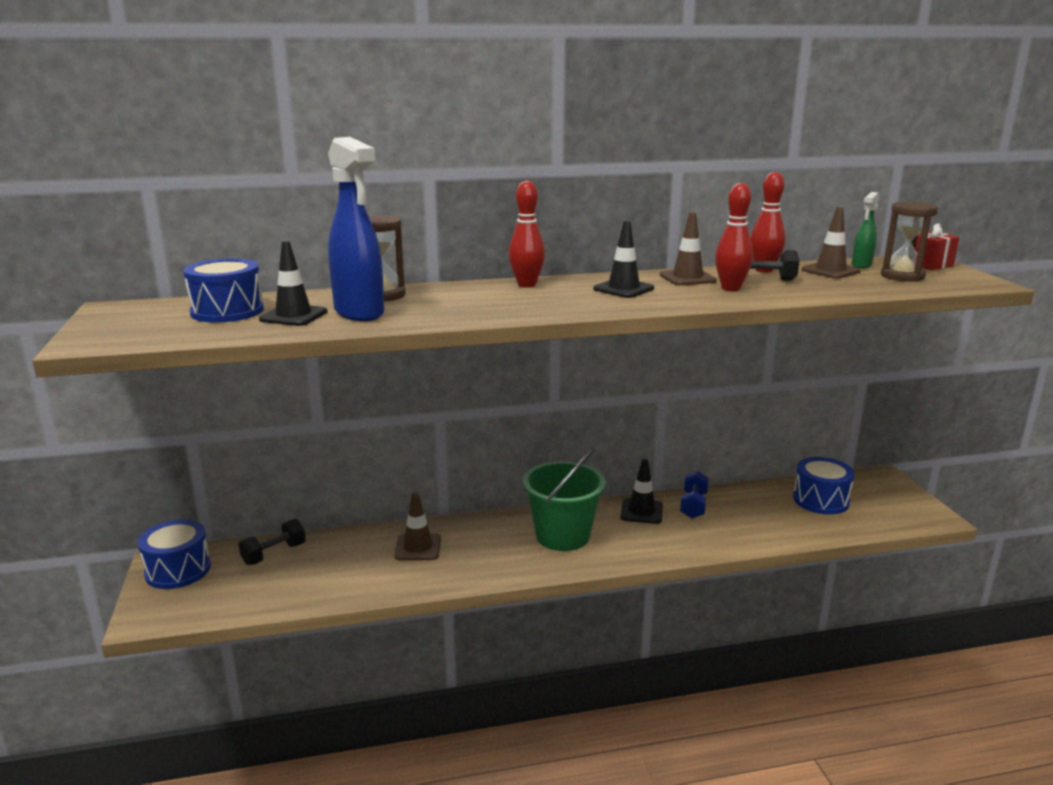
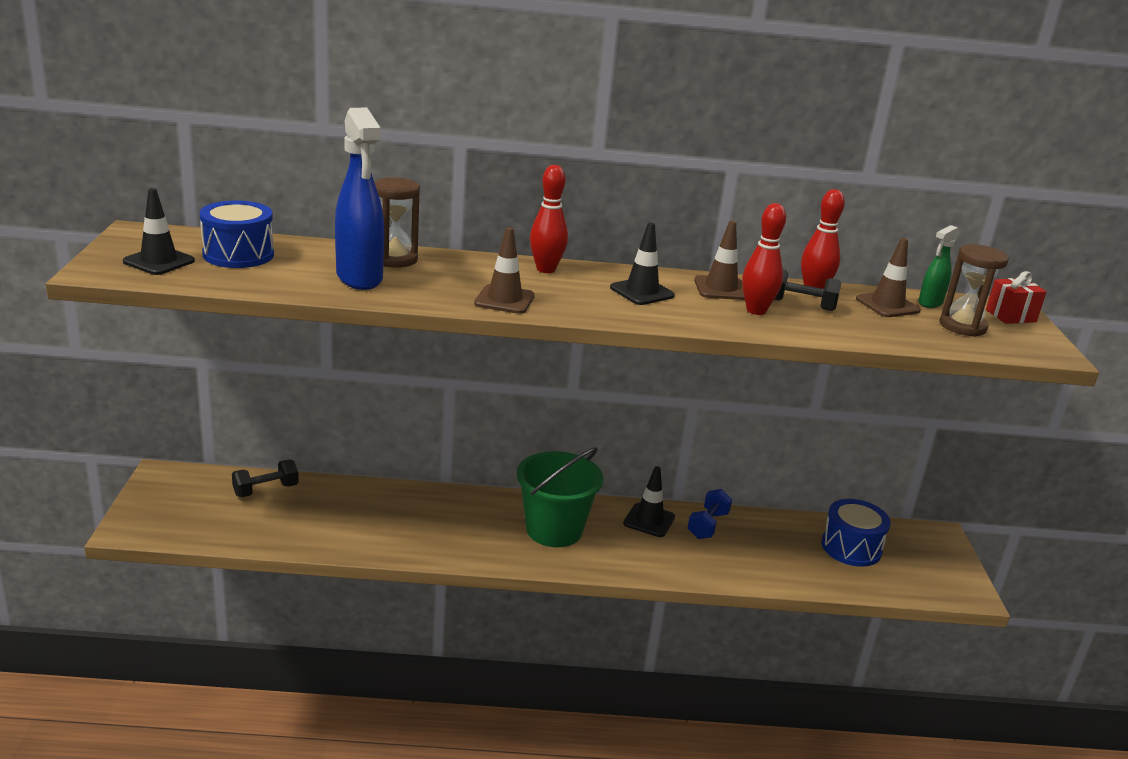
camera: 10 degrees right, 5 degrees up
blue drum [138,519,211,589] -> none
black traffic cone [259,241,327,326] -> black traffic cone moved to [123,188,195,275]
brown traffic cone [394,491,441,560] -> brown traffic cone moved to [474,227,535,314]

